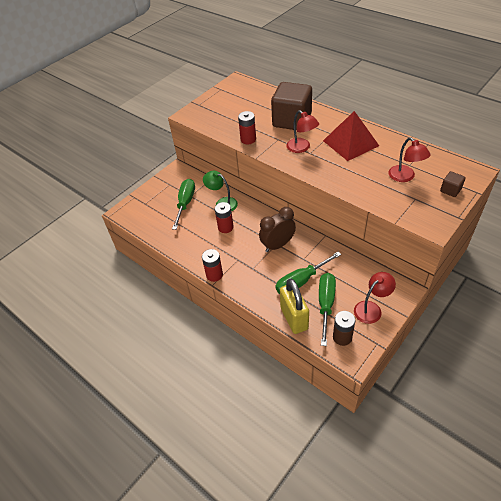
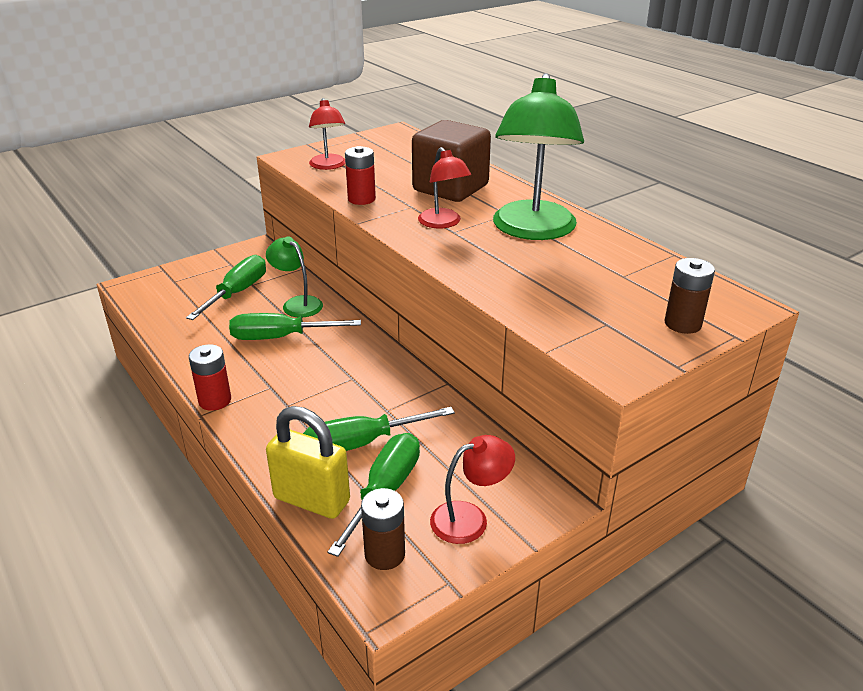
camera: 10 degrees right, 15 degrees down
red battery [215,202,234,233] -> green screwdriver [229,313,361,340]
brown clock [259,207,296,252] -> none
yellow padlock [280,279,309,334] -> yellow padlock turned 60 degrees counterclockwise [266,406,350,519]
red pyramid [323,111,379,161] -> green lamp [493,73,584,240]
red lamp [389,138,431,182] -> red lamp moved to [309,98,345,170]
brown cube [440,171,466,197] -> brown battery [665,258,715,334]

